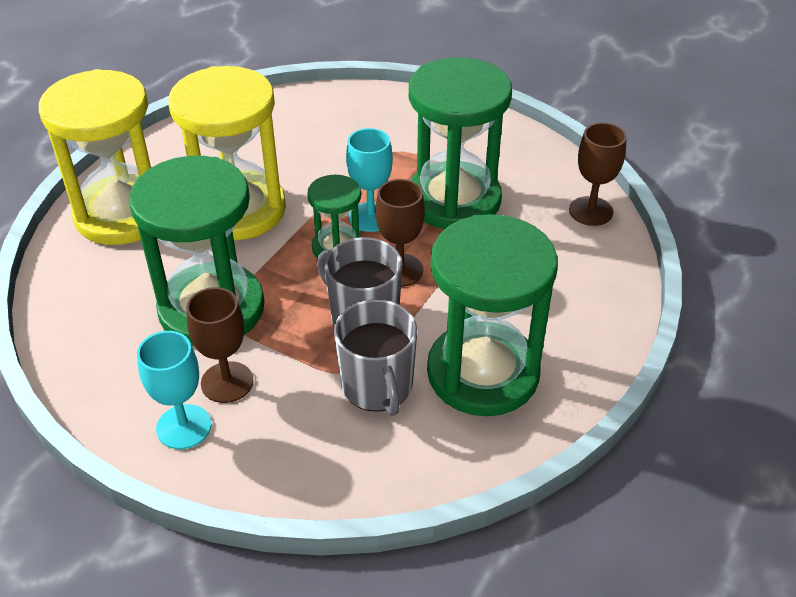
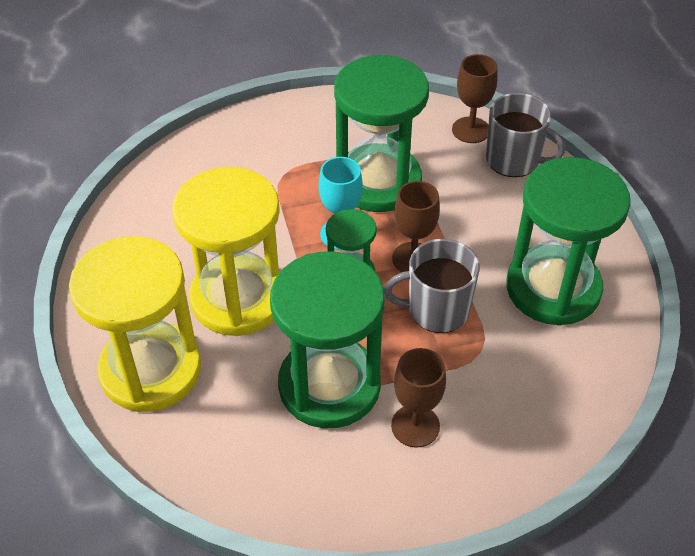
camera: 45 degrees left, 5 degrees up
turquoise goblet [137,331,211,449] -> none
grey mug [334,299,417,416] -> grey mug moved to [486,93,565,177]

